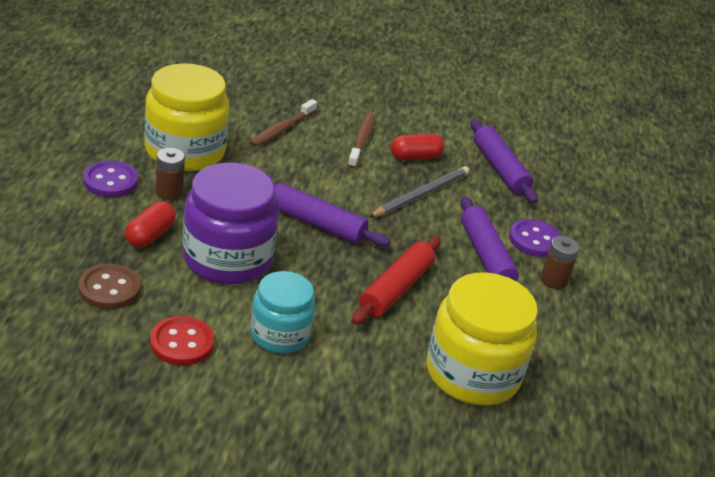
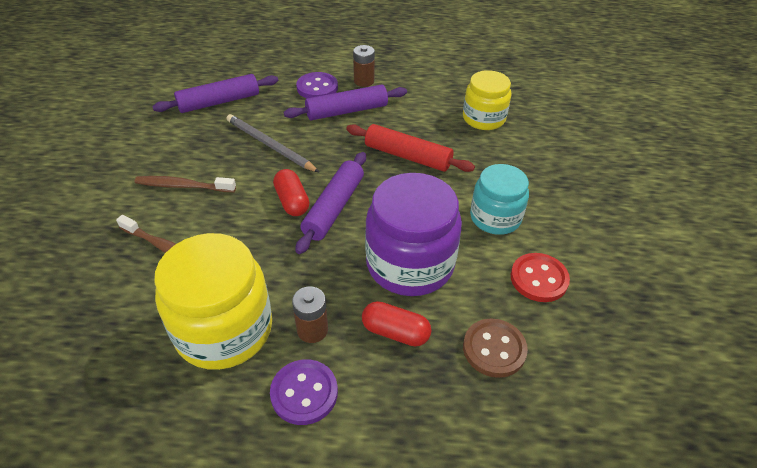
camera: 90 degrees left, 10 degrees up
red capsule [391,134,445,160] -> red capsule moved to [273,169,310,216]
yellow jar [427,272,538,405] -> yellow jar [463,70,511,130], size x0.63

